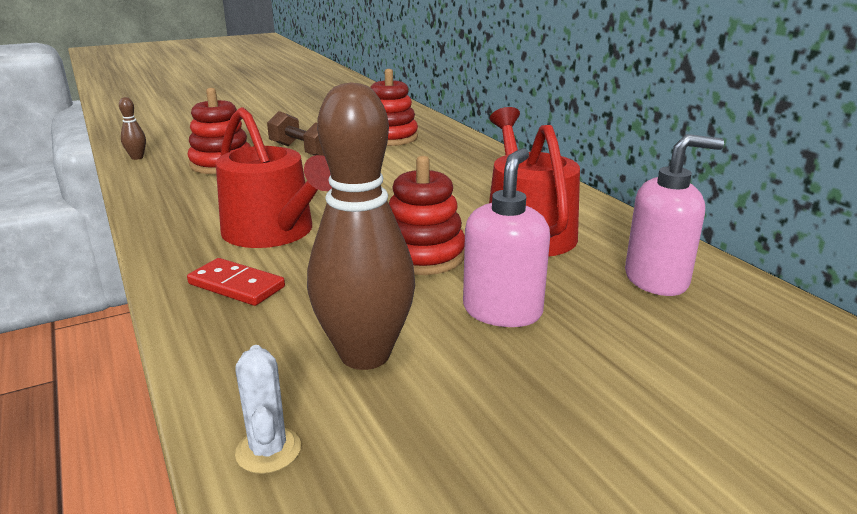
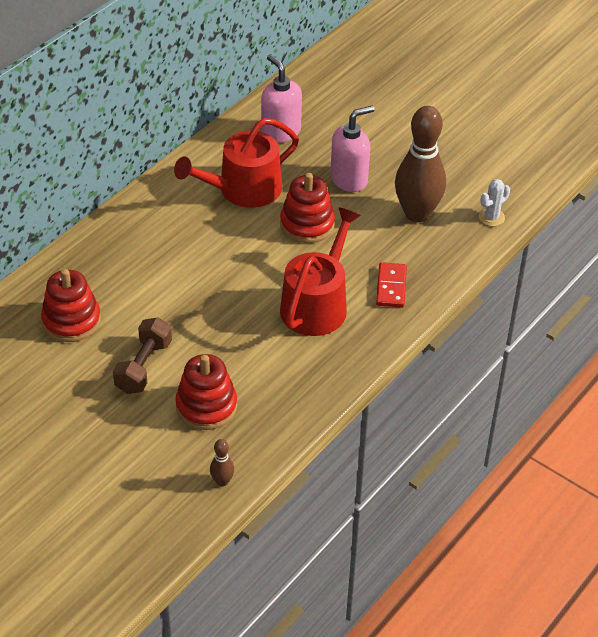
camera: 115 degrees left, 20 degrees up
pink soap dispenser [463,148,550,327] -> pink soap dispenser turned 150 degrees clockwise [330,106,375,192]

